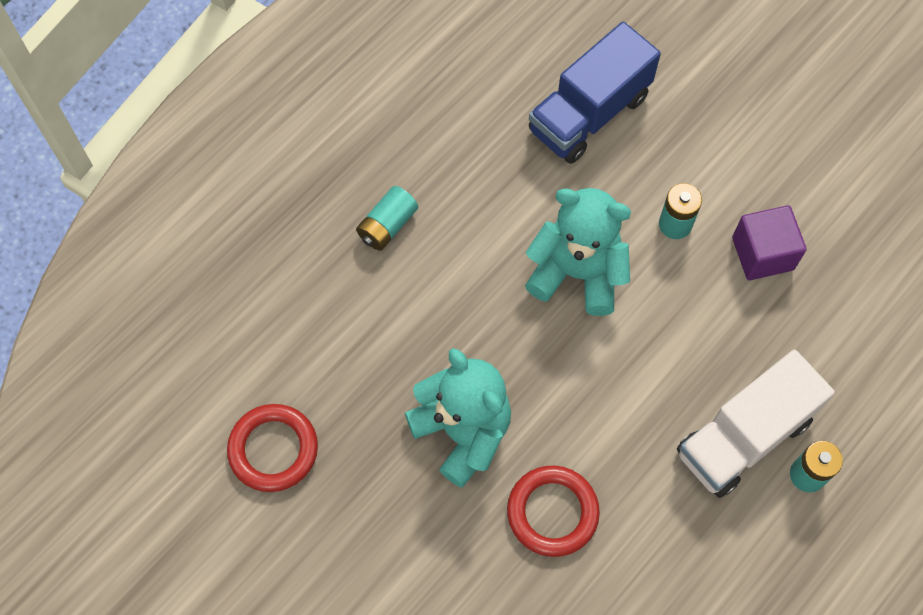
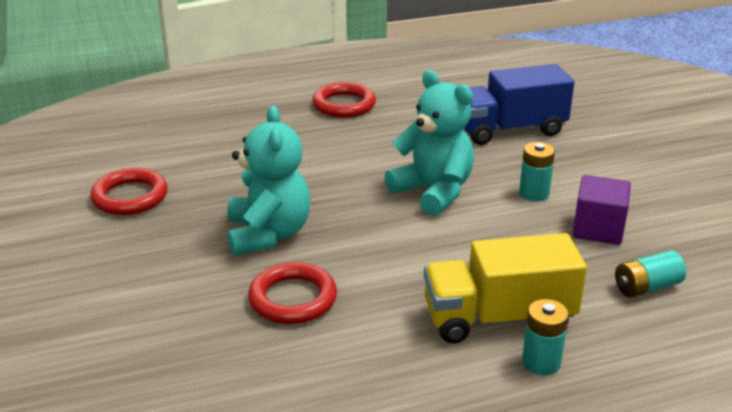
camera: 30 degrees right, 35 degrees down
turquoise battery [356,186,418,251] -> turquoise battery moved to [615,250,686,298]
white truck [677,350,835,498] -> yellow truck [424,233,587,343]
none -> red ring [312,82,376,118]

